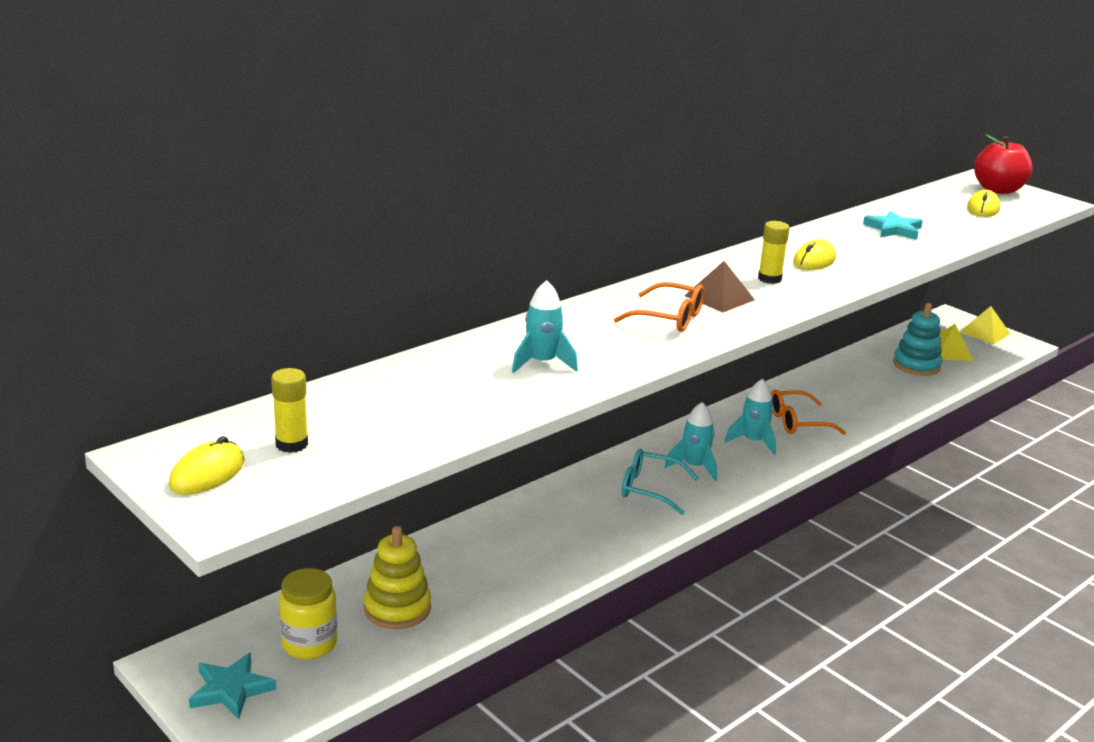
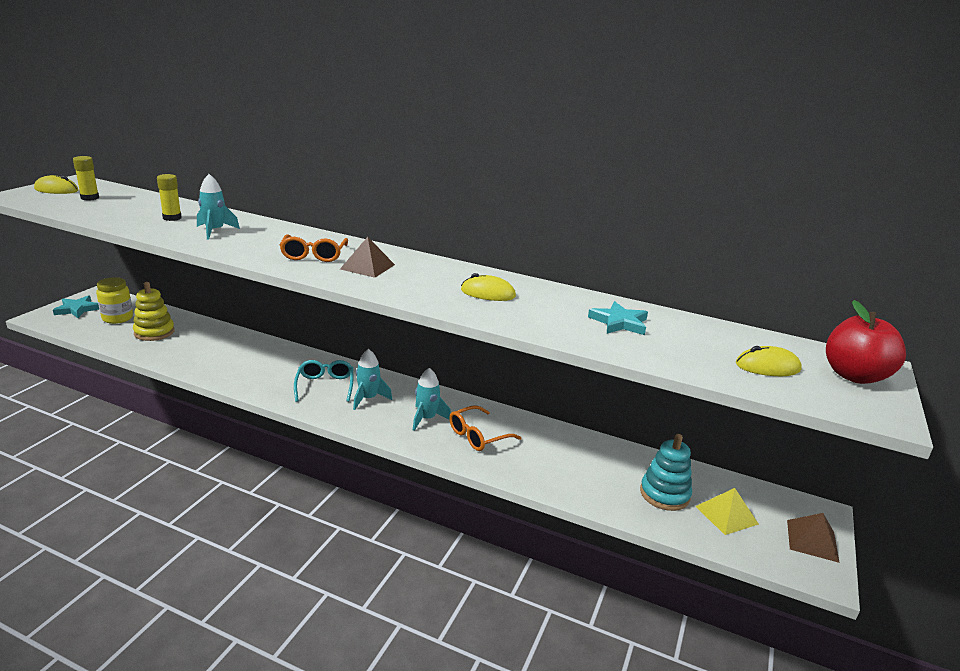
camera: 65 degrees right, 0 degrees up
yellow glue stick [758,221,790,284] -> yellow glue stick moved to [157,174,182,221]
orange glasses [771,390,846,435] -> orange glasses turned 90 degrees counterclockwise [449,405,522,451]
yellow pyramid [960,306,1010,344] -> brown pyramid [787,513,839,563]

